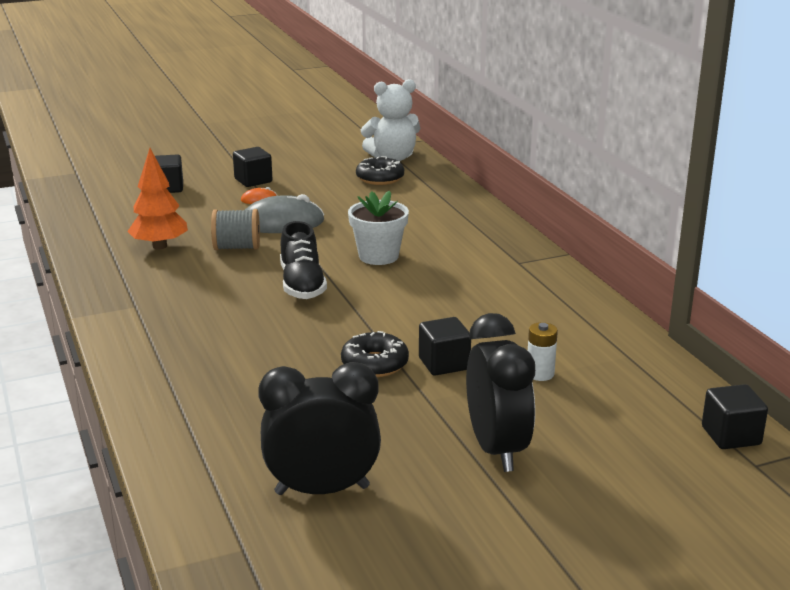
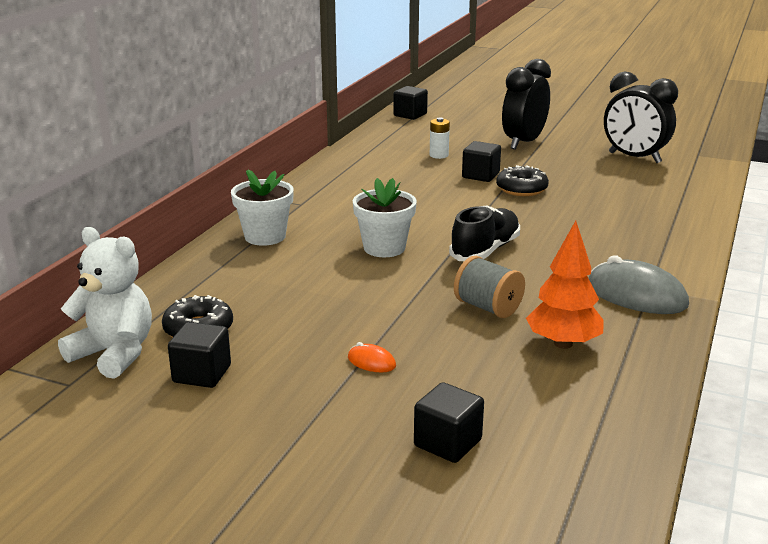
camera: 135 degrees left, 0 degrees up
black cube [233,147,273,187] -> black cube moved to [168,322,231,388]
grey mouse [245,194,324,233] -> grey mouse moved to [588,255,689,314]
none -> white flower pot [231,169,294,246]

